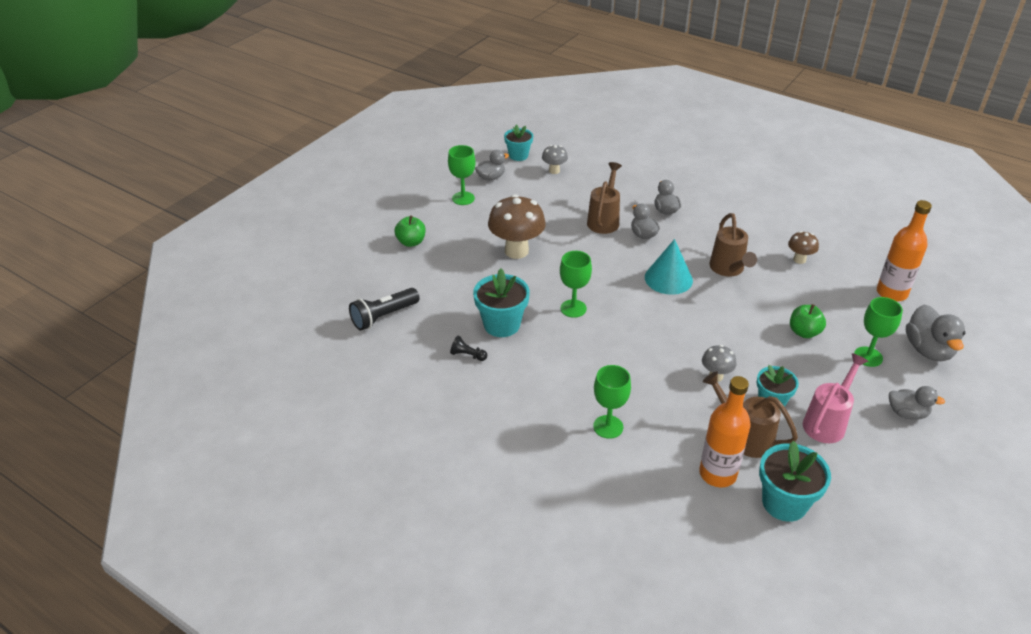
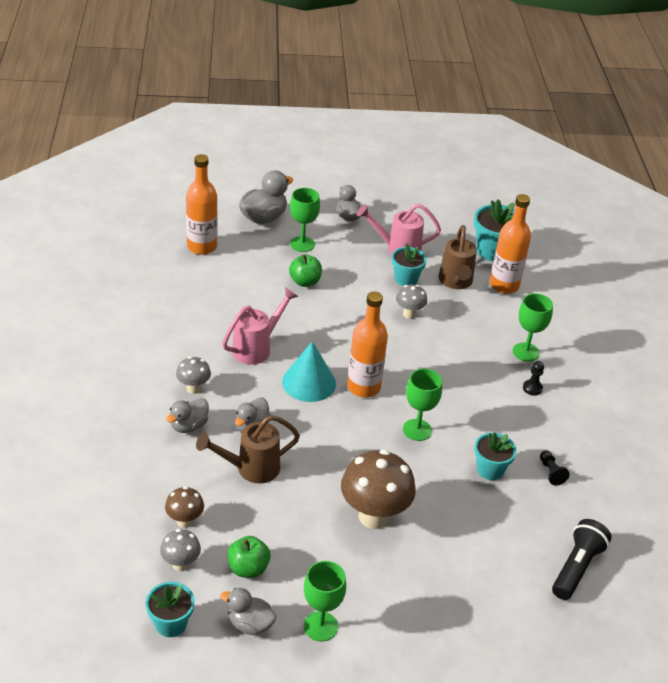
camera: 130 degrees left, 0 degrees up
black flashlight [349,288,419,330] -> black flashlight turned 75 degrees counterclockwise [552,519,612,600]
green apple [395,215,425,247] -> green apple moved to [227,536,271,578]
turquoise flower pot [473,269,530,337] -> turquoise flower pot [475,432,517,480], size x0.66
brown watering can [709,213,757,277] -> pink watering can [222,287,298,365]
brown mushroom [788,231,819,264] -> brown mushroom moved to [165,486,204,528]
none -> grey mushroom [176,356,211,394]
none -> orange bottle [347,291,388,397]
none -> black pawn [523,361,544,396]

